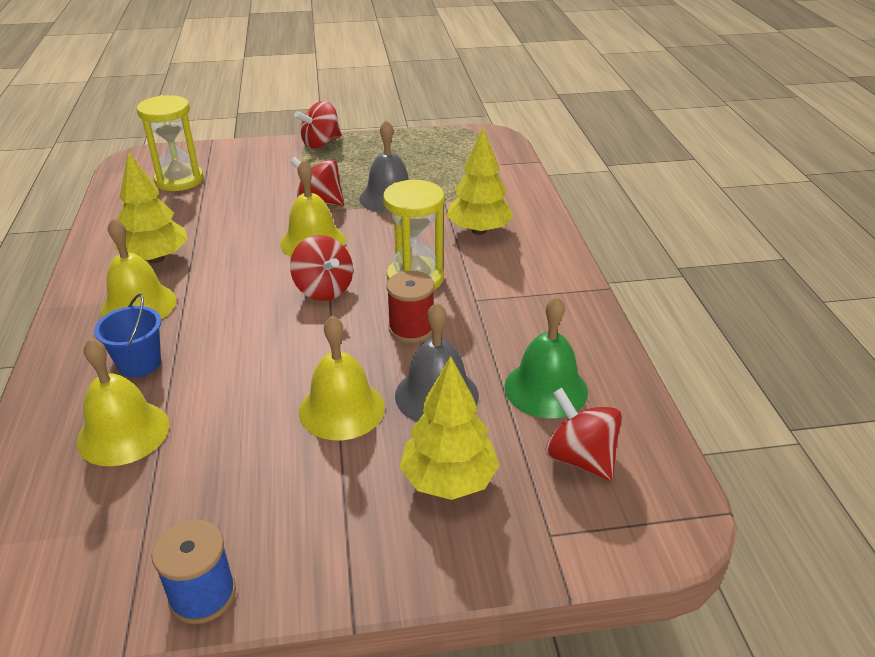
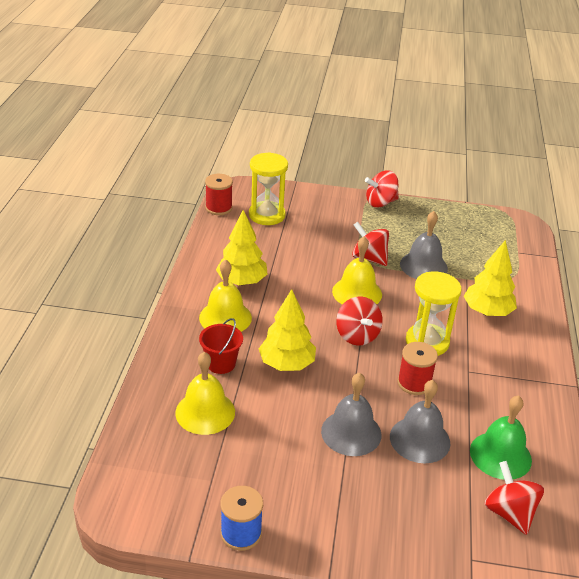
camera: 15 degrees right, 0 degrees up
blue bucket [94,294,161,377] -> red bucket [199,318,243,374]
yellow bell [299,315,385,440] -> grey bell [321,373,381,456]
yellow tree [400,356,500,500] -> yellow tree moved to [258,289,316,371]
none -> red spool [205,174,233,215]

